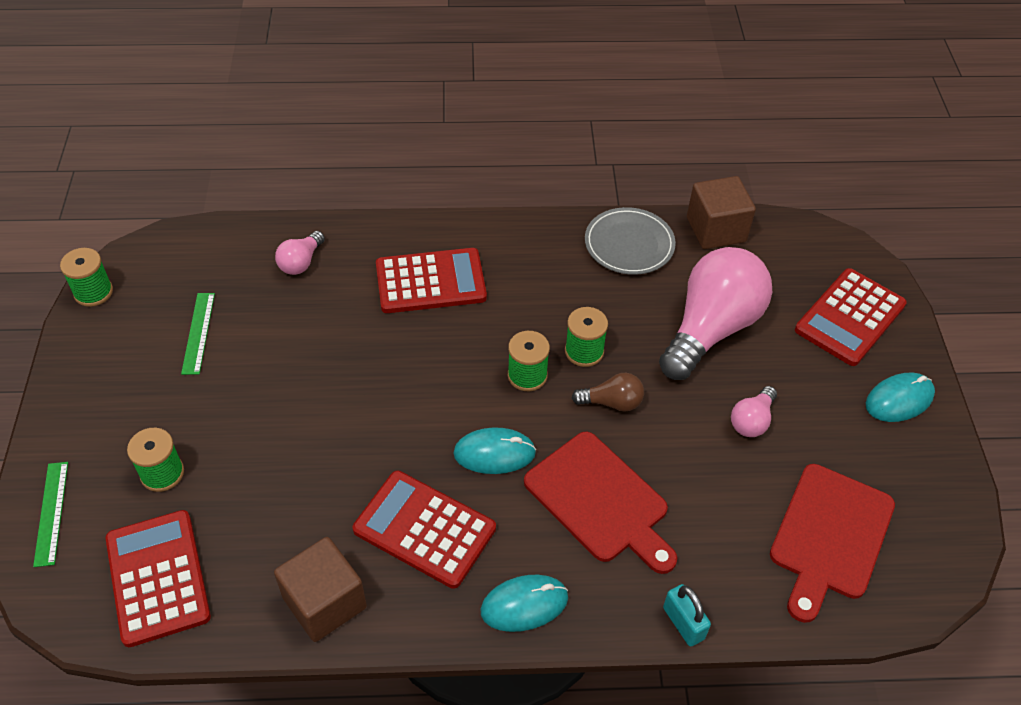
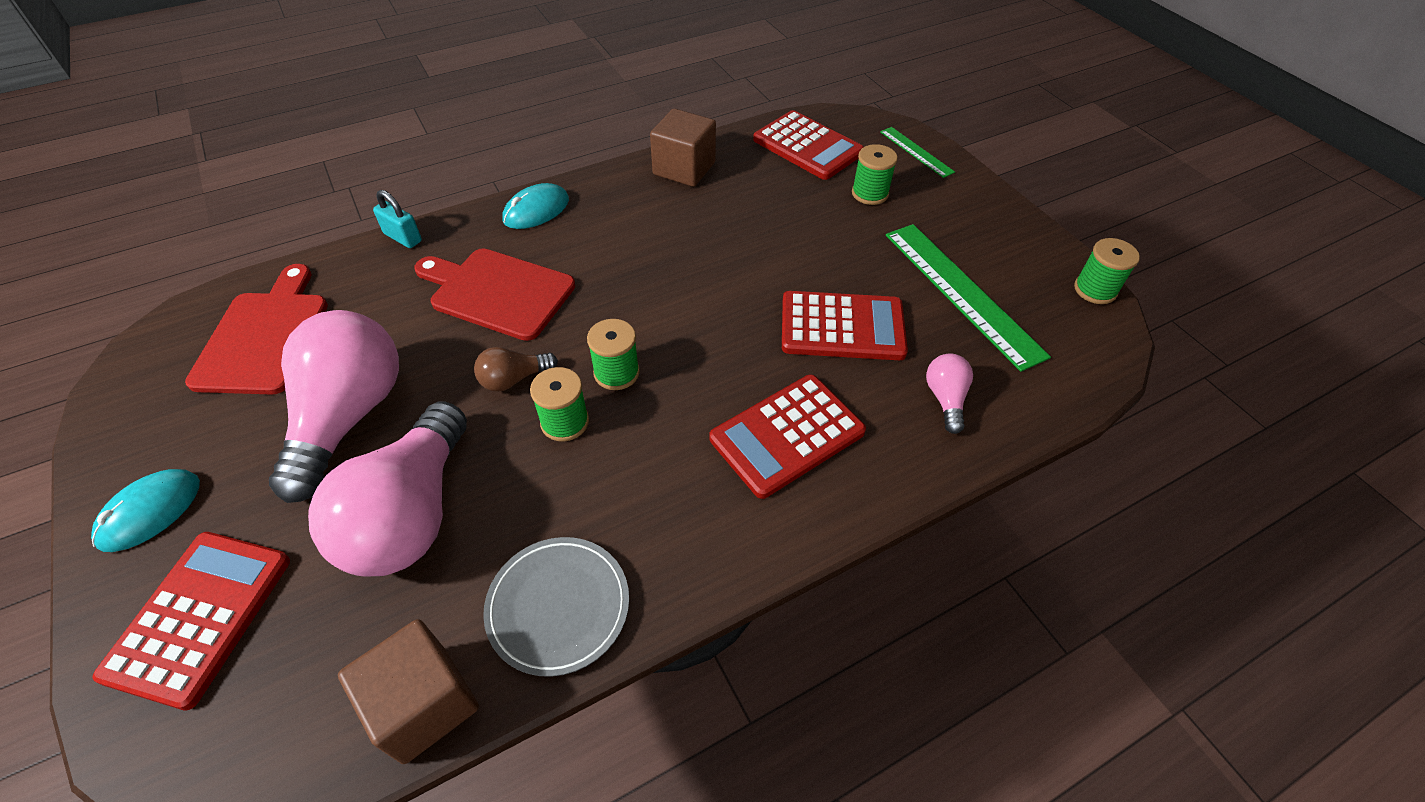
camera: 155 degrees right, 0 degrees up
green ruler [181,293,215,375] -> green ruler [886,224,1051,372], size x1.93
red calculator [353,471,496,589] -> red calculator moved to [782,291,908,360]
turquoise mouse [453,427,536,474] -> none
pink light bulb [731,386,777,437] -> pink light bulb [269,310,399,503], size x2.25

